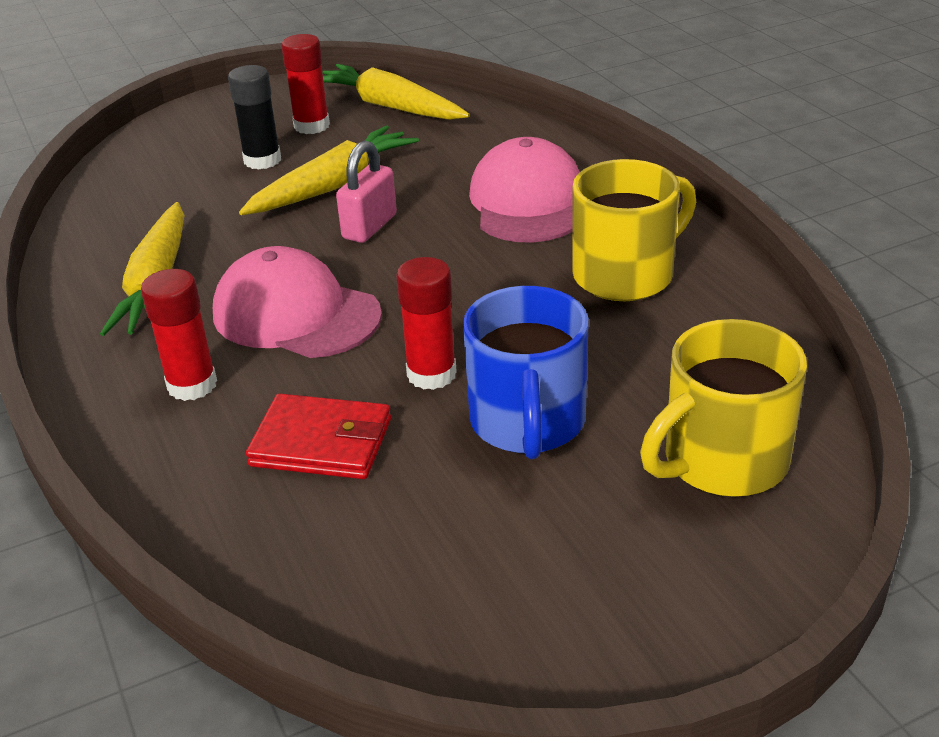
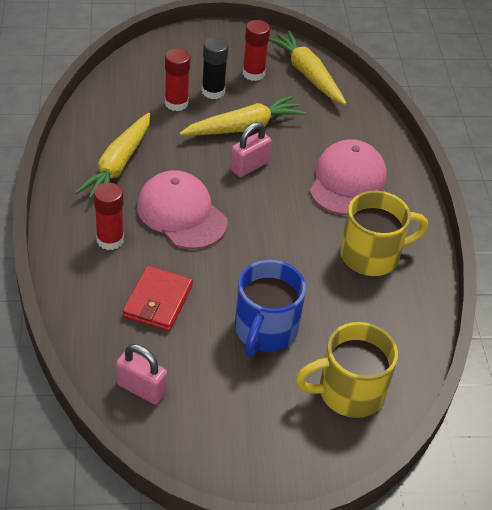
camera: 15 degrees right, 10 degrees up
red wallet [246,393,391,479] -> red wallet turned 75 degrees clockwise [122,265,193,331]
red glue stick [396,257,457,390] -> red glue stick moved to [165,49,191,111]
none -> pink padlock [116,344,167,404]

